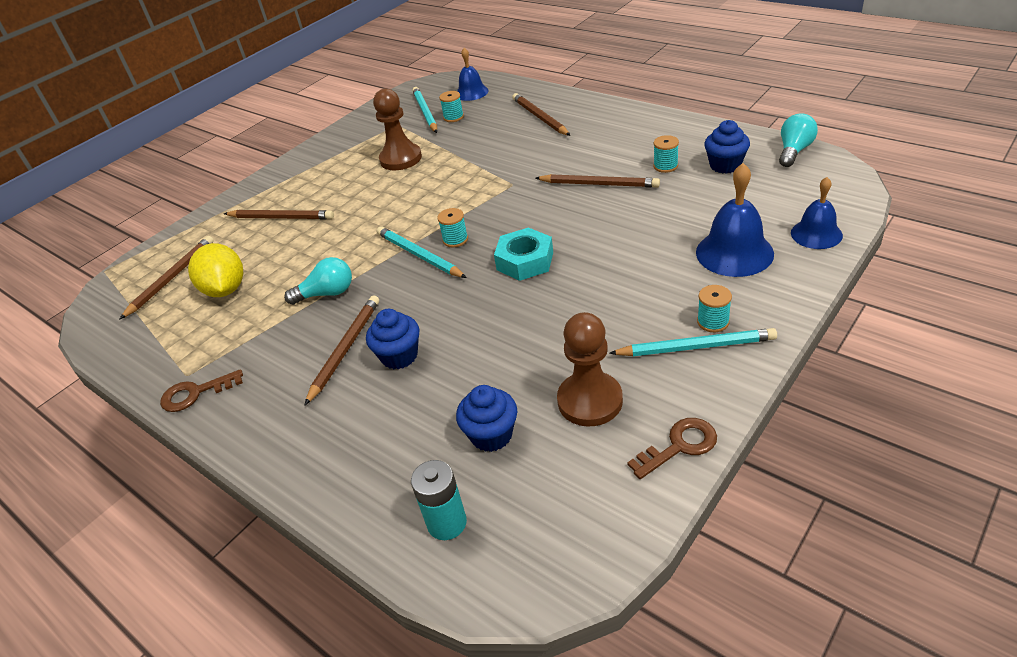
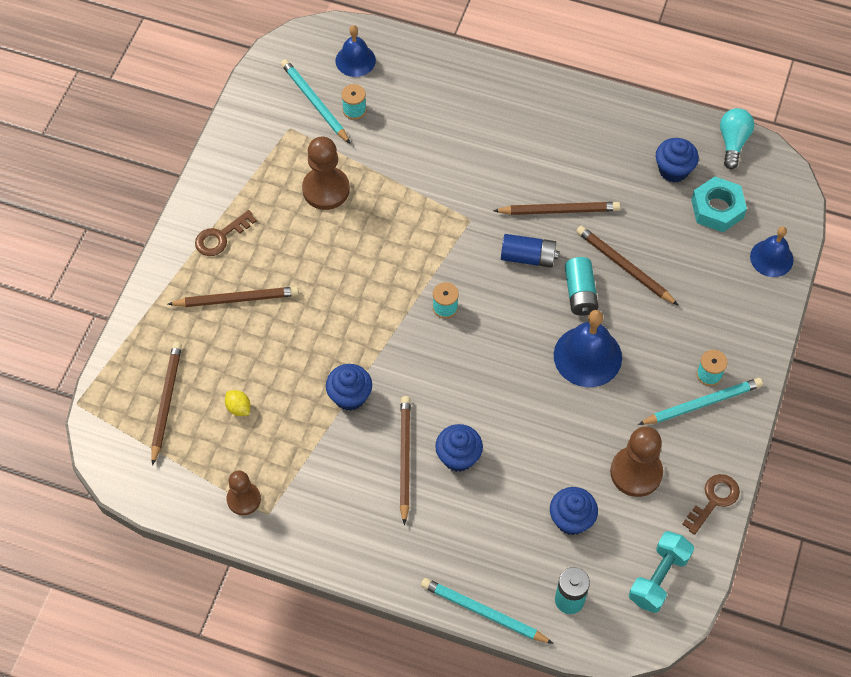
camera: 25 degrees left, 20 degrees up
brown key [160,369,243,412] -> brown key moved to [195,210,257,256]
yellow lemon [188,243,243,297] -> yellow lemon [225,390,251,416], size x0.47
turquoise light bulb [284,257,352,305] -> blue cupcake [326,364,372,411]
turquoise pencil [377,226,467,278] -> turquoise pencil moved to [421,578,554,644]
turquoise nut [494,227,553,281] -> turquoise nut moved to [691,177,747,232]
brown pencil [512,93,571,136] -> brown pencil moved to [576,226,678,305]
turquoise spool [653,135,679,173] -> none
blue bell [696,163,774,277] -> blue bell moved to [554,310,622,387]
none -> brown pawn [227,471,261,515]
none -> blue battery [501,234,559,268]
none -> turquoise battery [565,257,599,316]
none -> turquoise dumbbell [629,531,694,613]

